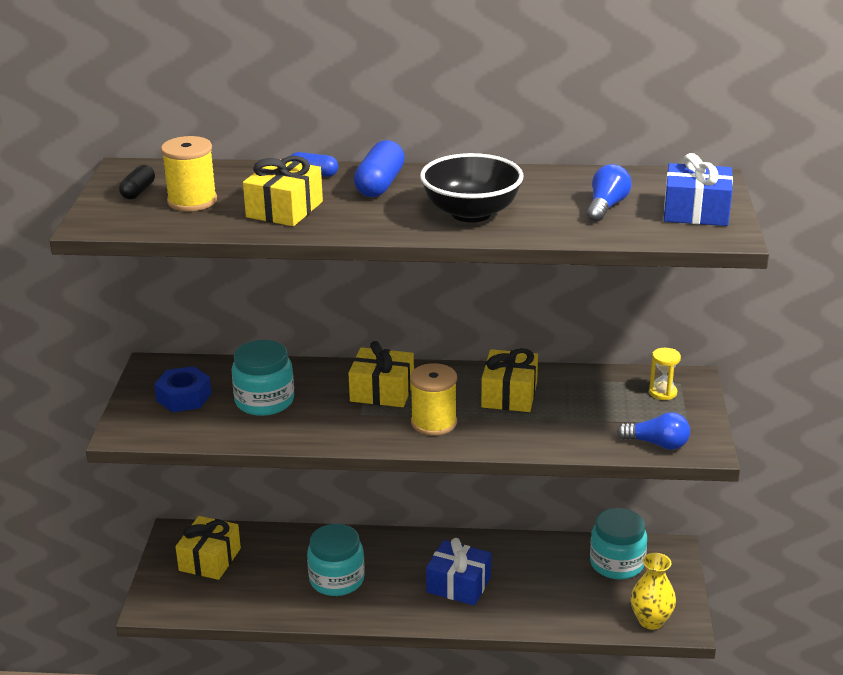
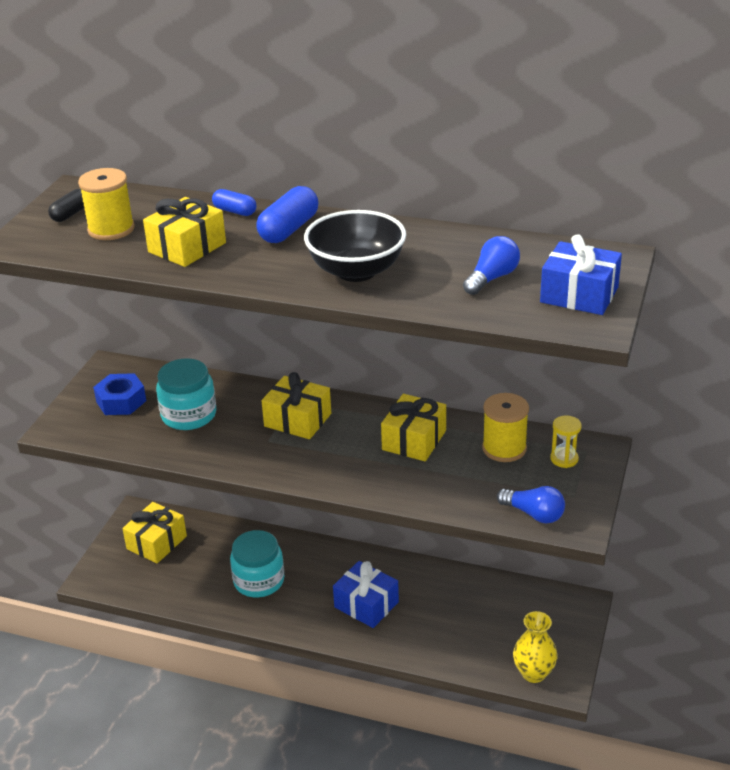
camera: 15 degrees right, 5 degrees up
yellow spool [410,363,457,436] -> yellow spool moved to [482,393,529,462]
turquoise jar [590,508,647,579] -> none

